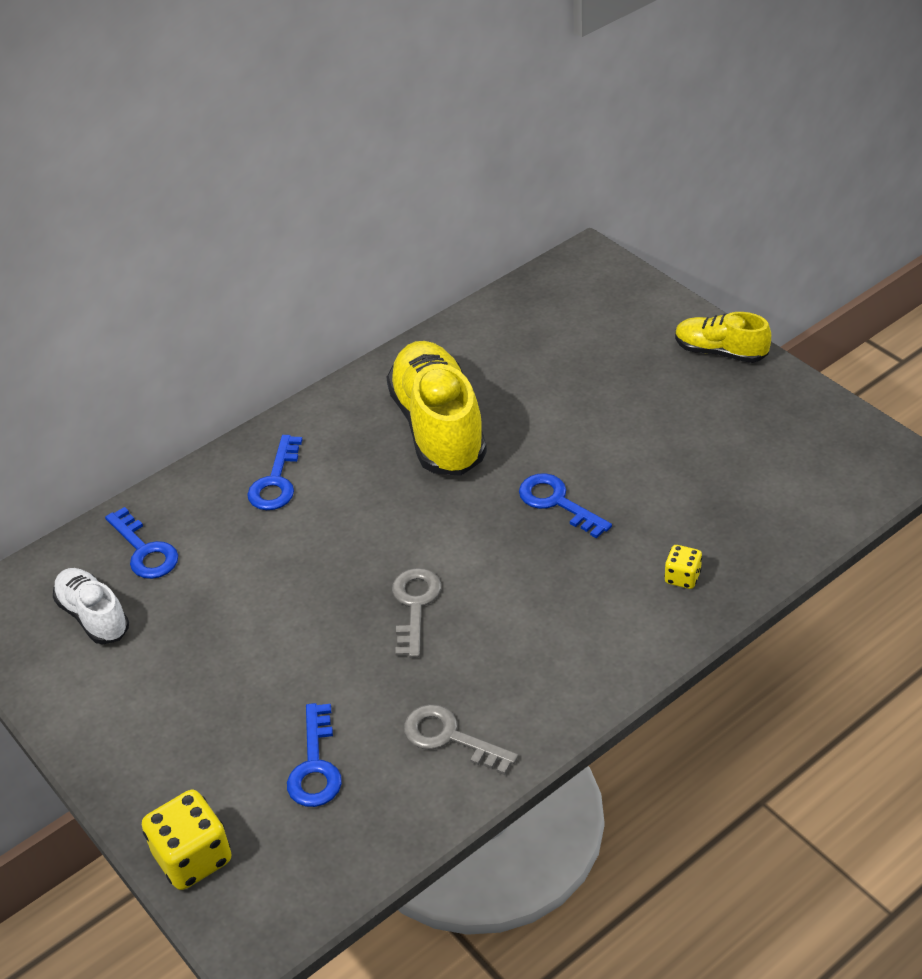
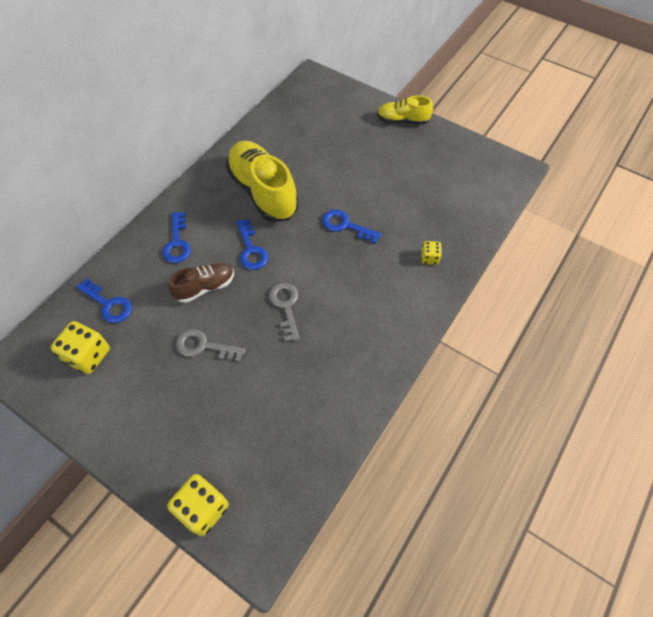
camera: 20 degrees left, 15 degrees up
white shoe [53,568,129,644] -> yellow dice [51,321,110,374]
blue key [287,703,342,807] -> blue key moved to [237,219,268,270]
grey key [404,704,518,775] -> grey key moved to [176,329,246,362]
none -> brown shoe [168,263,234,303]

